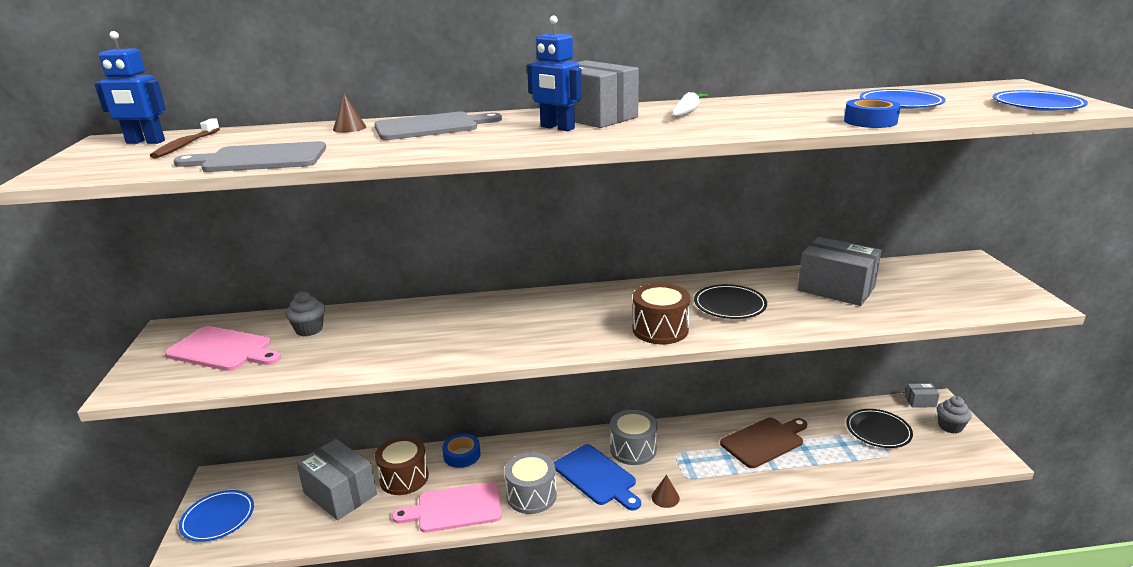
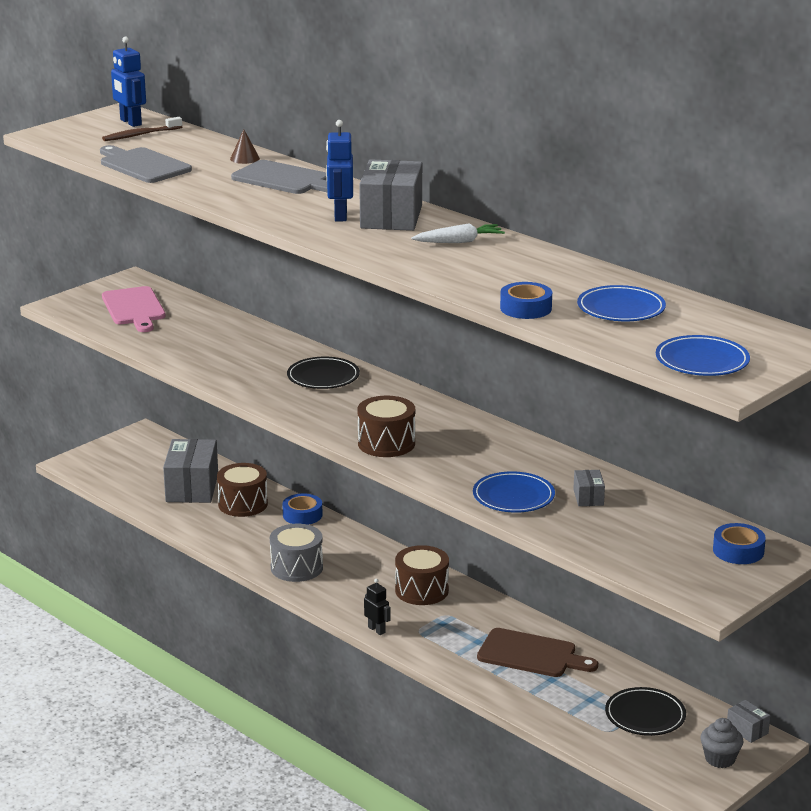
camera: 50 degrees right, 0 degrees up
blue plate [179,490,254,542] -> blue plate moved to [473,471,555,513]
grey cupcake [286,291,325,336] -> none
pink cutting board [392,482,502,533] -> none
blue cutting board [554,444,641,511] -> none
grey drum [610,410,657,465] -> brown drum [395,545,449,605]
brown cone [652,475,680,508] -> black robot [364,579,391,635]
black plate [694,284,767,319] -> black plate moved to [287,357,360,389]
grey box [798,237,882,306] -> grey box [573,470,605,506], size x0.46
none -> blue tape [713,523,766,564]

